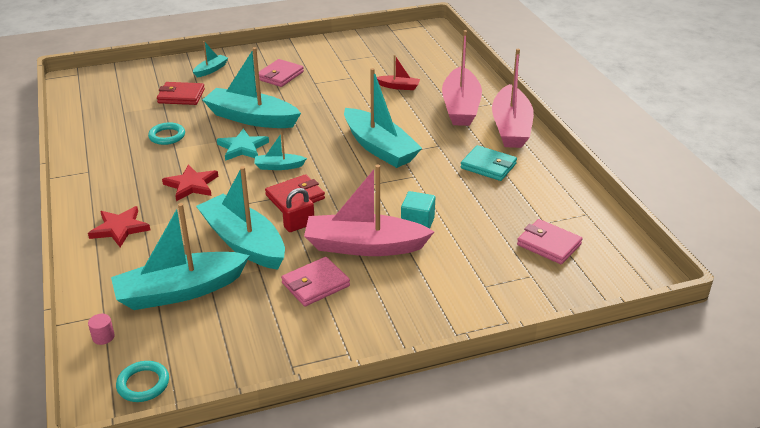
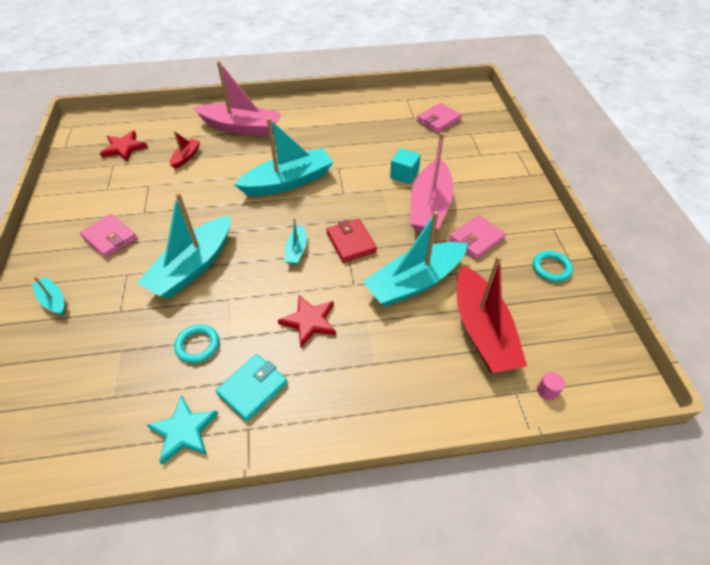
camera: 80 degrees left, 15 degrees up
red star [88,206,150,247] -> red star moved to [100,130,148,162]
turquoise boat [111,203,250,310] -> red boat [457,256,527,373]
turquoise ring [116,361,169,402] -> turquoise ring moved to [533,251,573,282]
red wallet [157,82,205,105] -> none
turquoise star [217,129,269,161] -> turquoise star moved to [147,395,218,465]
pink wallet [281,257,350,306] -> pink wallet turned 75 degrees clockwise [449,215,506,259]
red padlock [282,188,314,232] -> none
turquoise wallet [461,145,517,181] -> turquoise wallet moved to [216,354,287,422]
pink boat [492,49,534,148] -> none

